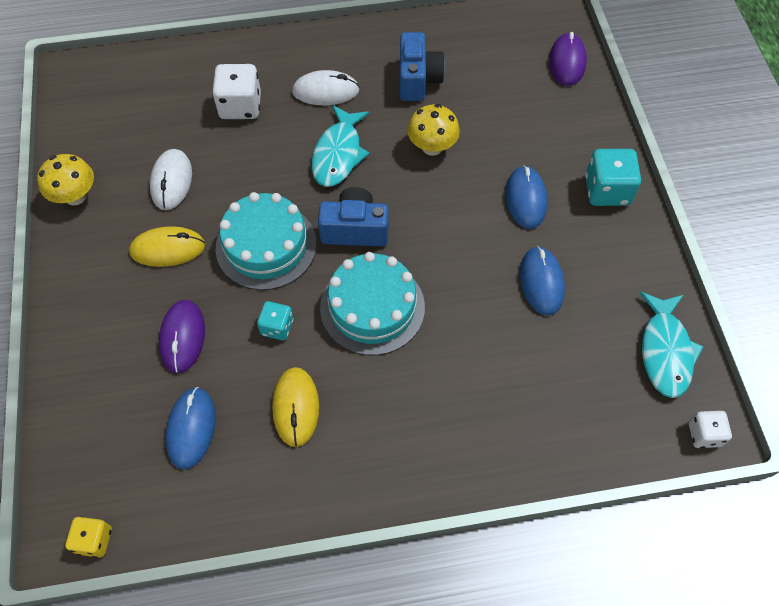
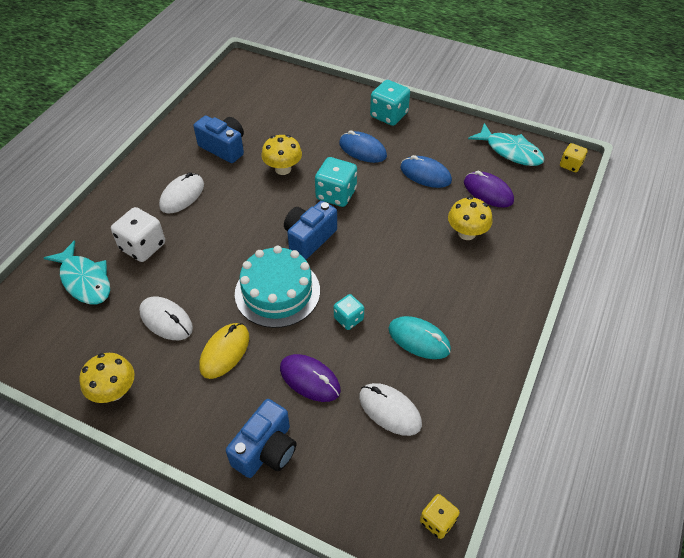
camera: 55 degrees left, 10 degrees down
blue mouse [165,387,216,469] -> white mouse [359,383,422,436]
yellow mouse [272,367,319,447] -> turquoise mouse [388,316,451,359]
turquoise fish [312,105,369,187] -> turquoise fish moved to [44,240,110,304]
turquoise cake [320,252,425,356] -> none
purple mouse [549,32,587,86] -> purple mouse moved to [464,171,514,208]
white dice [689,411,732,448] -> yellow dice [560,143,588,172]
none -> blue camera [226,399,296,478]
none -> turquoise dice [315,157,357,207]
none -> yellow mushroom [448,197,493,240]

